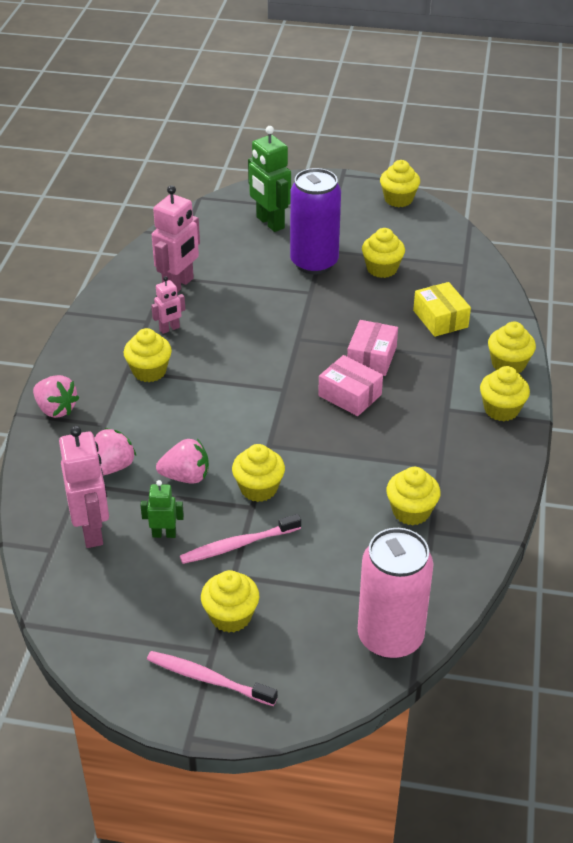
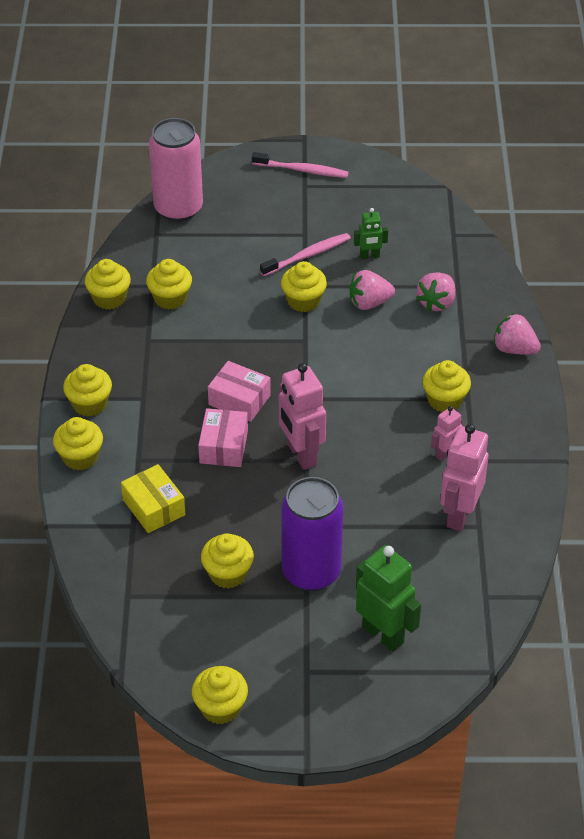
camera: 170 degrees right, 5 degrees up
pink robot [59,426,109,548] -> pink robot moved to [279,363,326,470]
yellow cupcake [201,570,259,633] -> yellow cupcake moved to [85,259,131,310]

